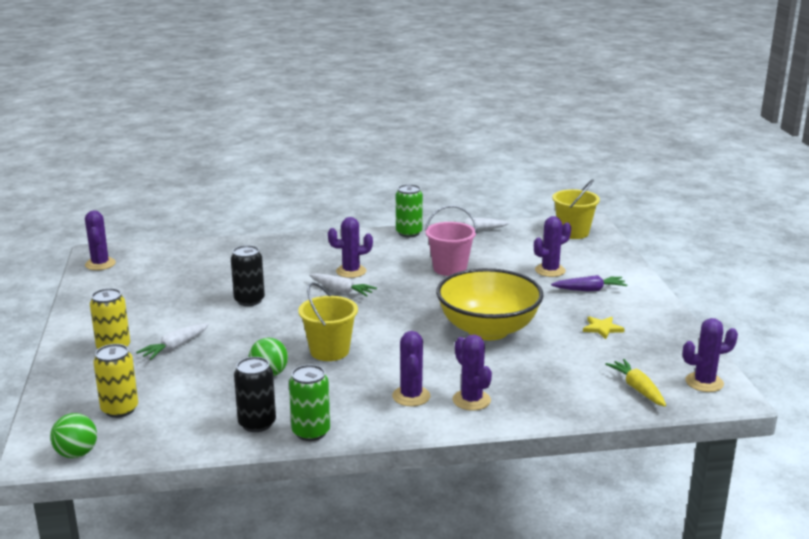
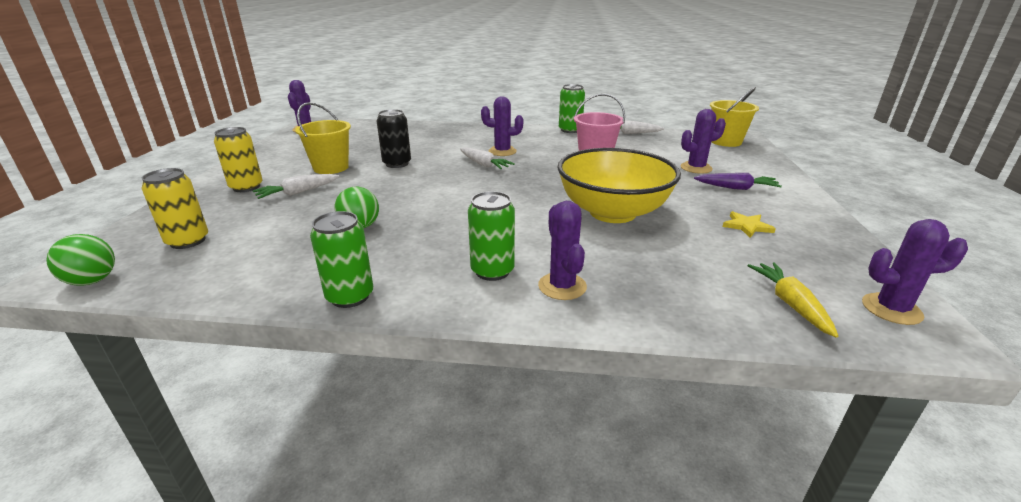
camera: 15 degrees right, 5 degrees up
black can [234,357,276,432] -> none
yellow bucket [298,282,358,361] -> yellow bucket moved to [295,102,351,174]
purple cactus [392,331,430,406] -> green can [468,191,515,281]

